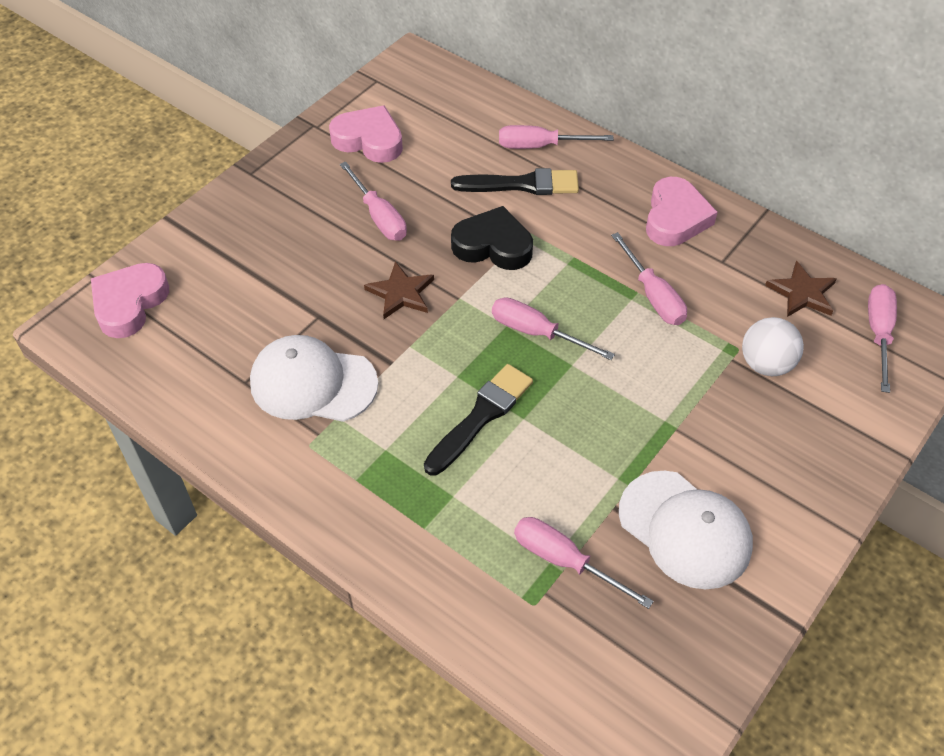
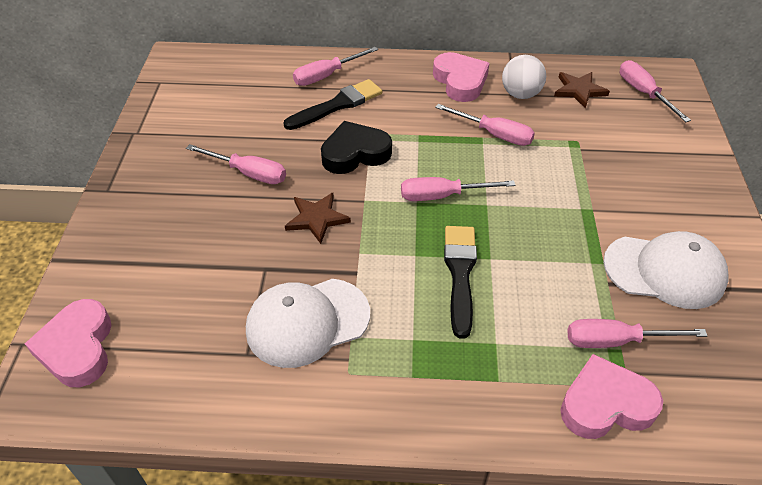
camera: 35 degrees left, 5 degrees down
pink heart [329,105,403,163] -> pink heart moved to [561,354,663,439]
white ball [742,317,804,376] -> white ball moved to [502,55,546,99]

